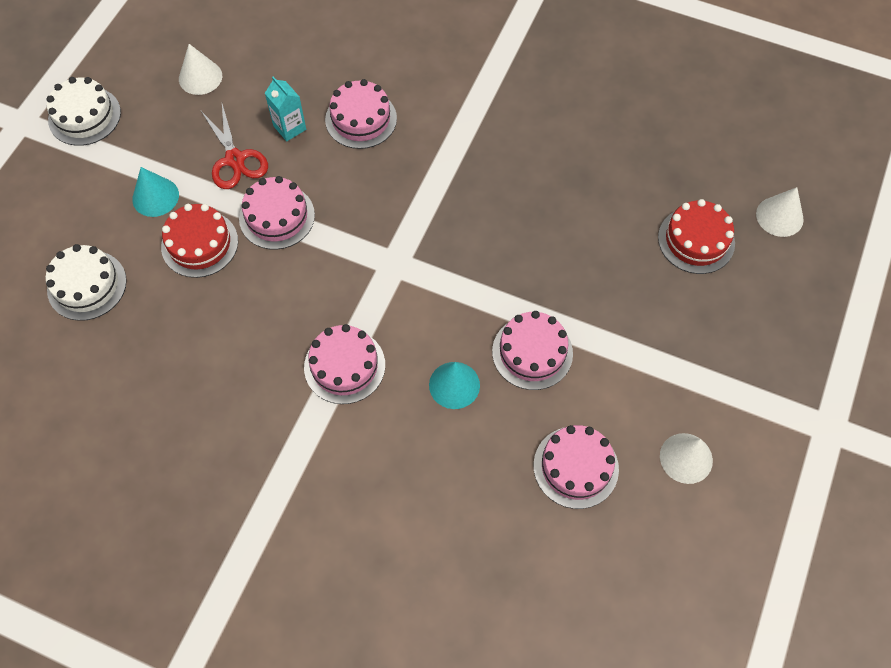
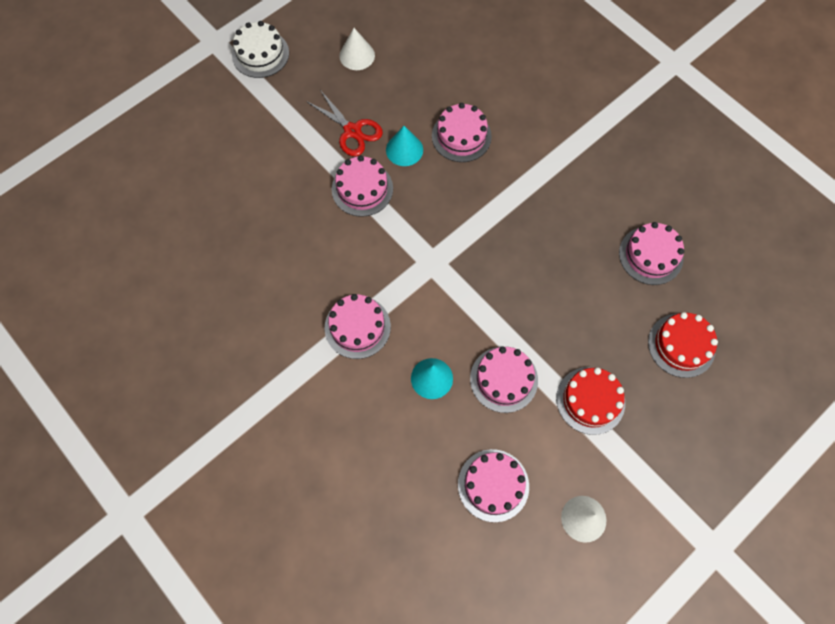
camera: 25 degrees right, 5 degrees up
white cake [45,244,127,321] -> none
turquoise cone [132,167,179,217] -> turquoise cone moved to [386,126,423,166]
red cake [161,204,238,278] -> red cake moved to [556,367,625,435]
red scissors [201,104,268,189] -> red scissors turned 45 degrees counterclockwise [306,90,383,156]
turquoise carton [265,77,306,141] -> none
white cone [756,187,804,237] -> none
none -> pink cake [619,222,684,285]

